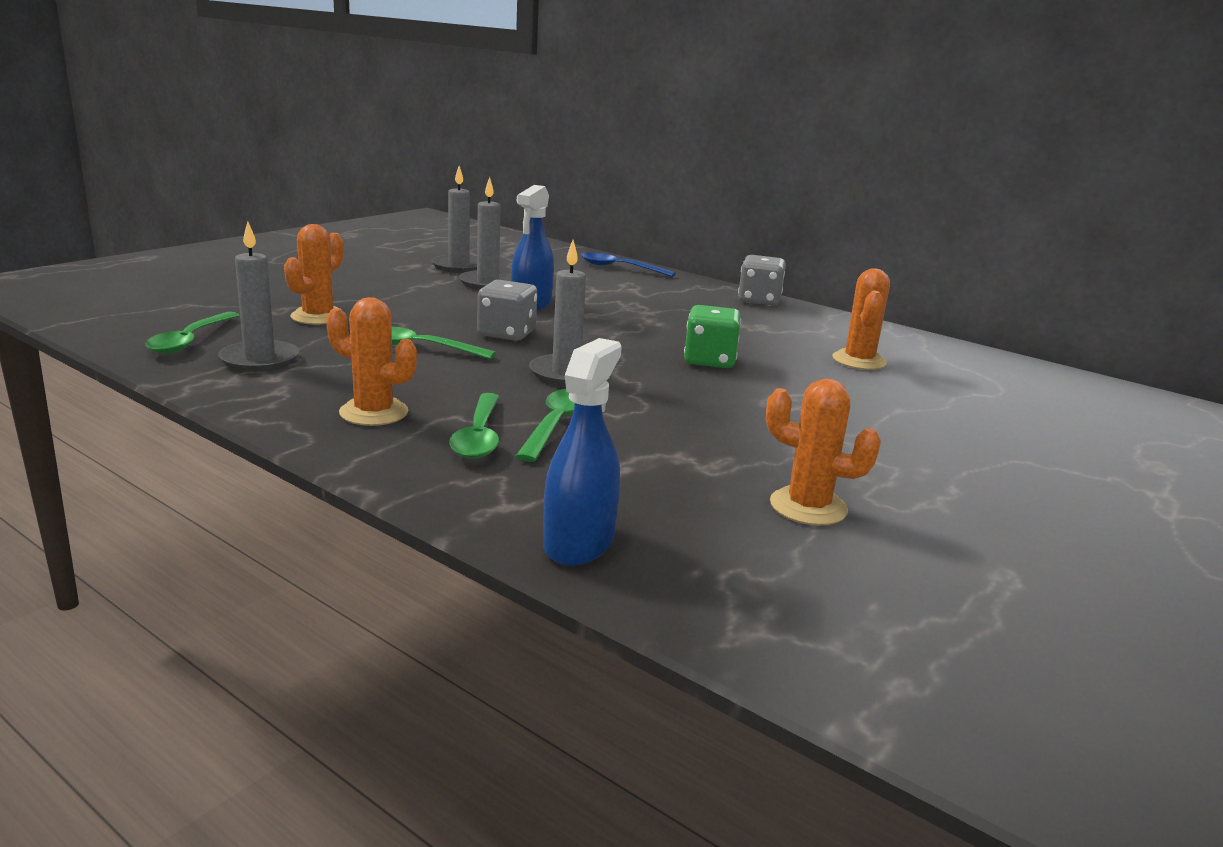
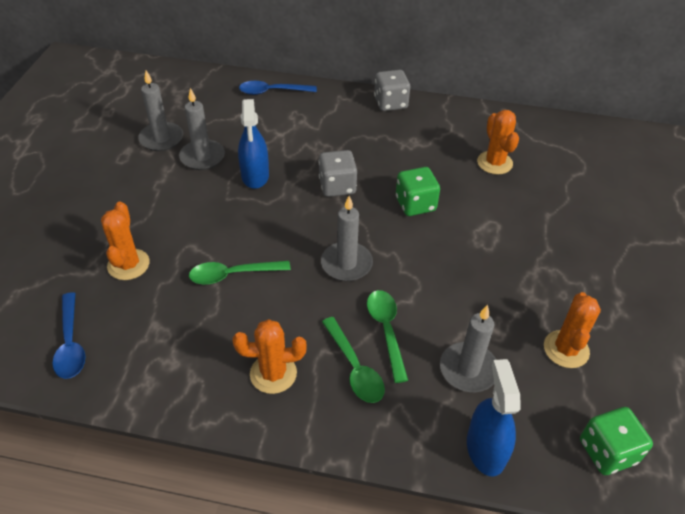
camera: 25 degrees left, 25 degrees up
green spoon [145,312,240,354] -> blue spoon [52,292,85,379]
grey candle [218,221,299,372] -> grey candle moved to [440,305,496,392]
grey dice [477,280,537,341] -> grey dice moved to [319,150,357,197]
orange cactus [766,379,881,525] -> orange cactus turned 75 degrees counterclockwise [544,292,601,368]
none -> green dice [580,407,653,475]

